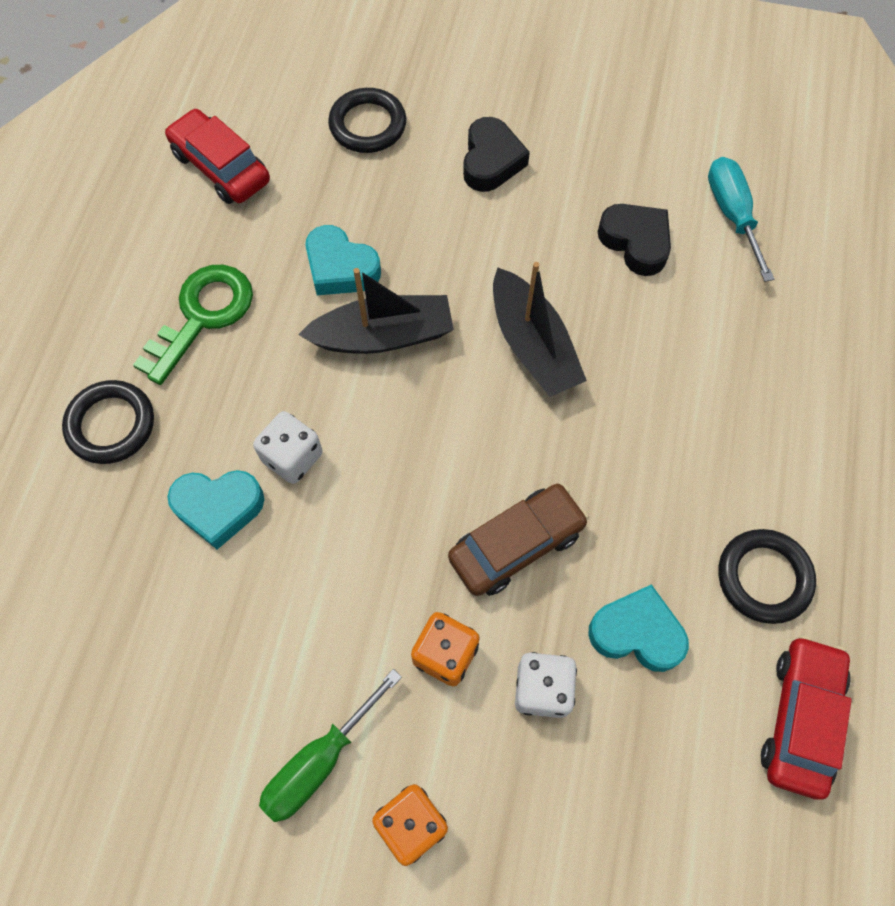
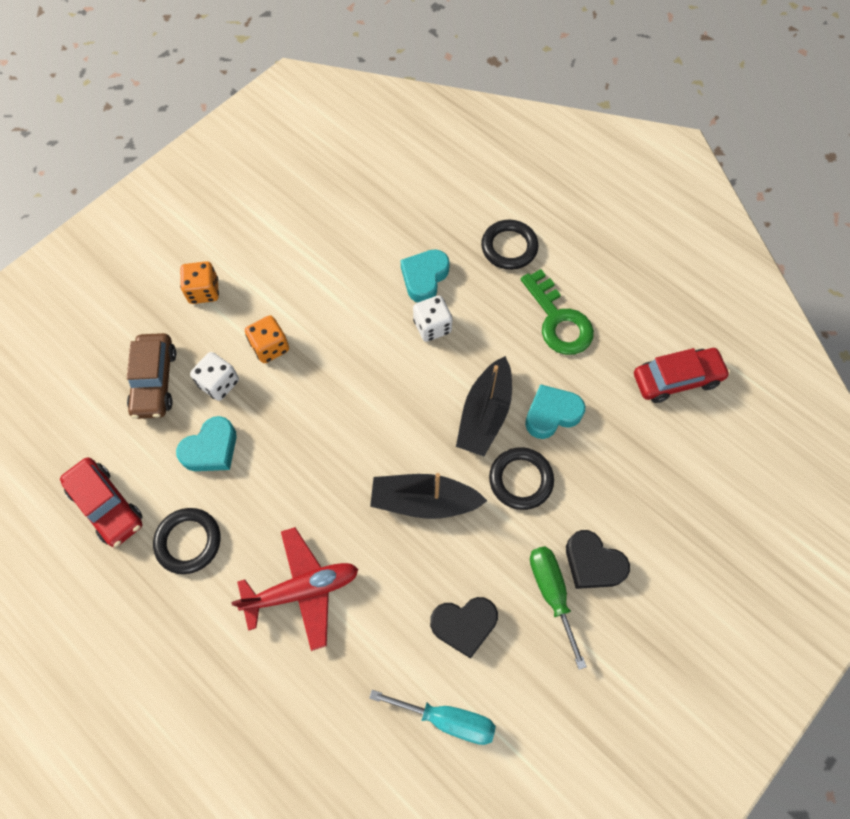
camera: 120 degrees right, 0 degrees up
green screwdriver [259,669,402,822] -> green screwdriver moved to [530,546,587,670]
black ring [328,88,406,153] -> black ring moved to [489,447,554,510]
brown car [448,484,589,596] -> brown car moved to [127,333,176,419]
none -> red plane [231,527,359,651]

